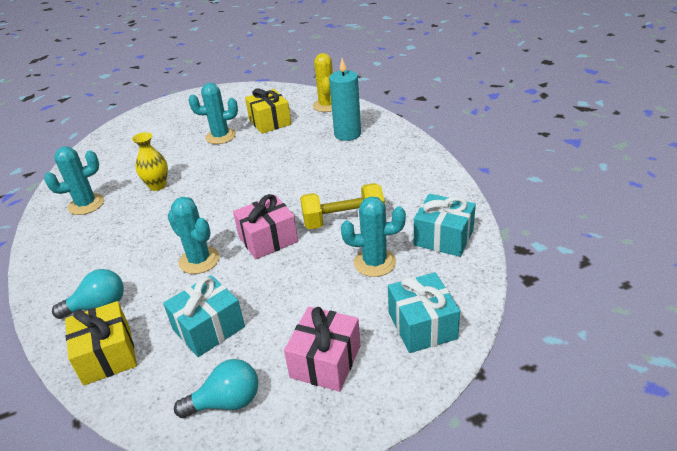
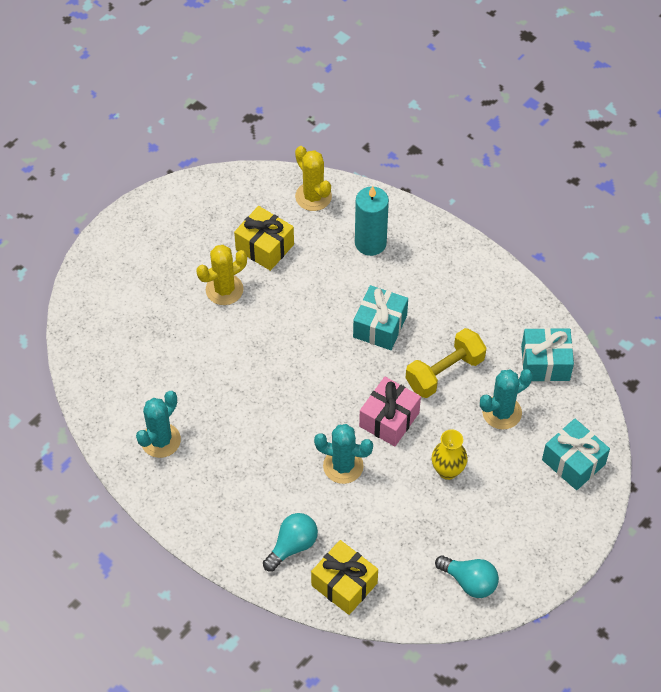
camera: 30 degrees left, 20 degrees up
yellow vase [132,132,168,191] -> yellow vase moved to [432,429,468,480]
turquoise gift [163,275,245,357] -> turquoise gift moved to [353,285,408,350]
turquoise light bulb [174,359,258,418] -> turquoise light bulb turned 75 degrees clockwise [435,555,499,598]
turquoise cactus [188,83,238,144] -> yellow cactus [197,245,247,305]
pink gift [284,307,361,392] -> none

